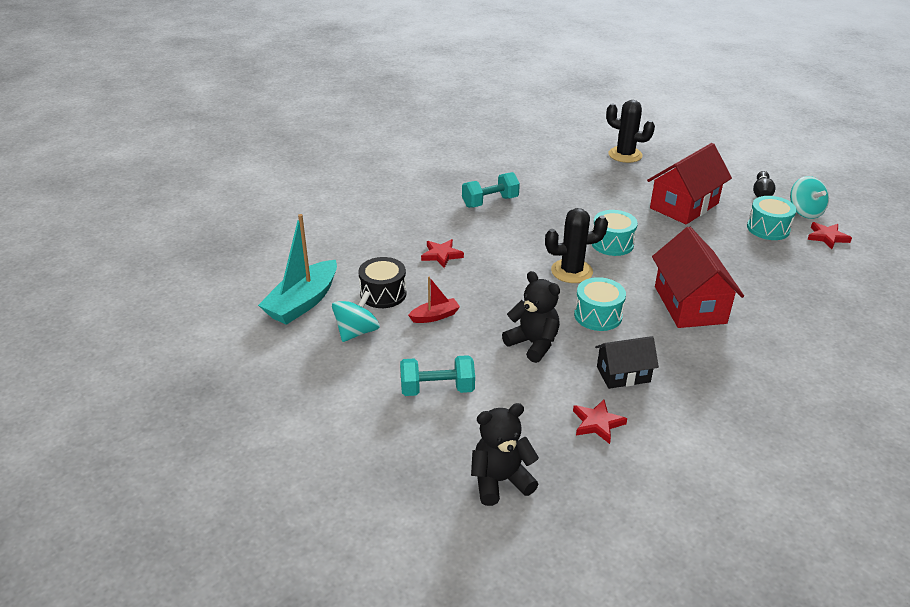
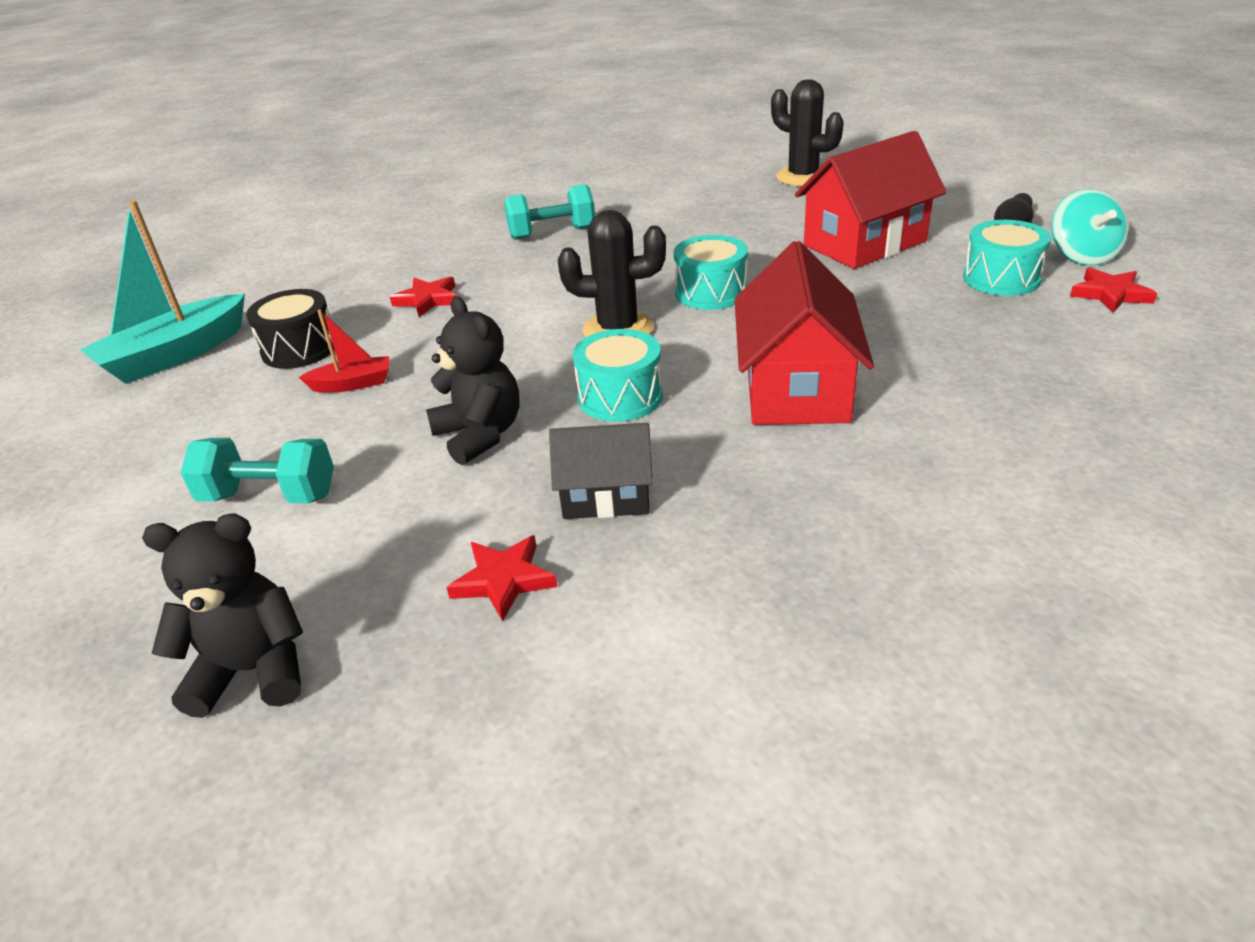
camera: 15 degrees right, 0 degrees up
turquoise spinning top [332,290,380,342] -> none

